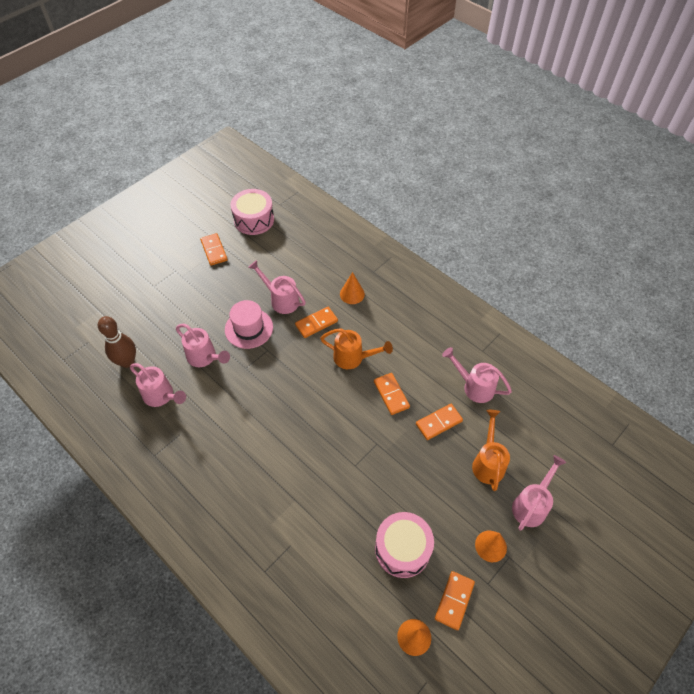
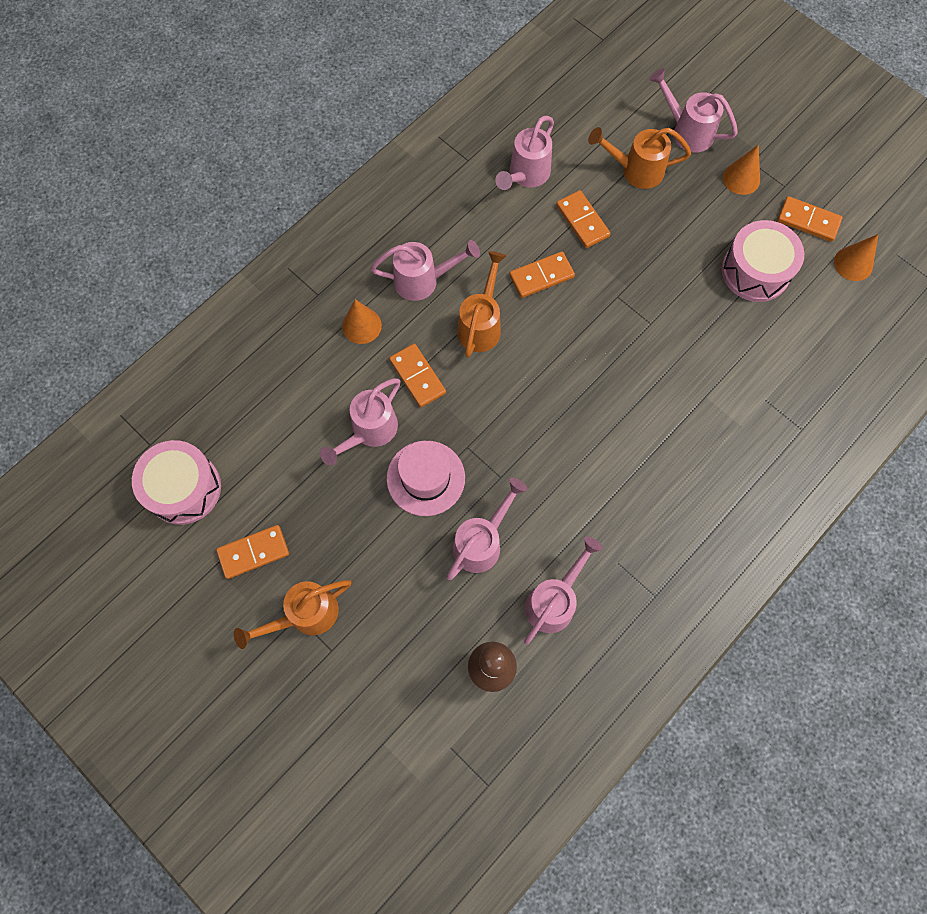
camera: 90 degrees left, 15 degrees up
none -> orange watering can [234,580,351,649]
none -> pink watering can [371,240,480,301]

